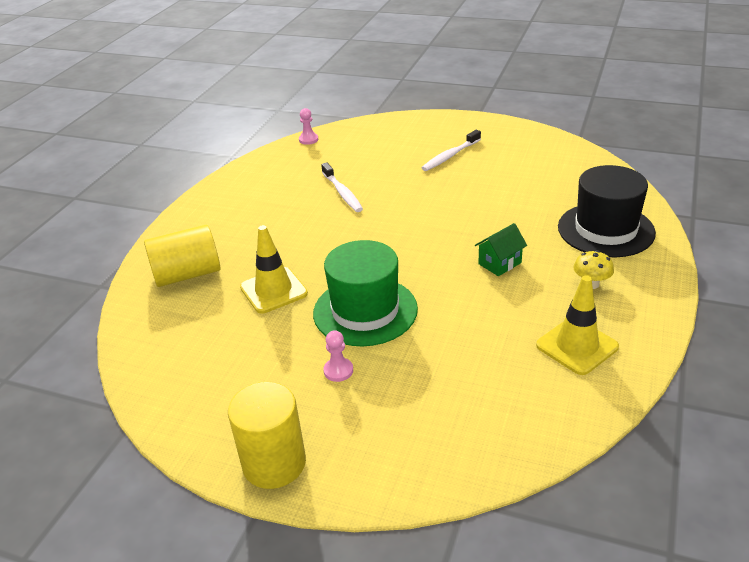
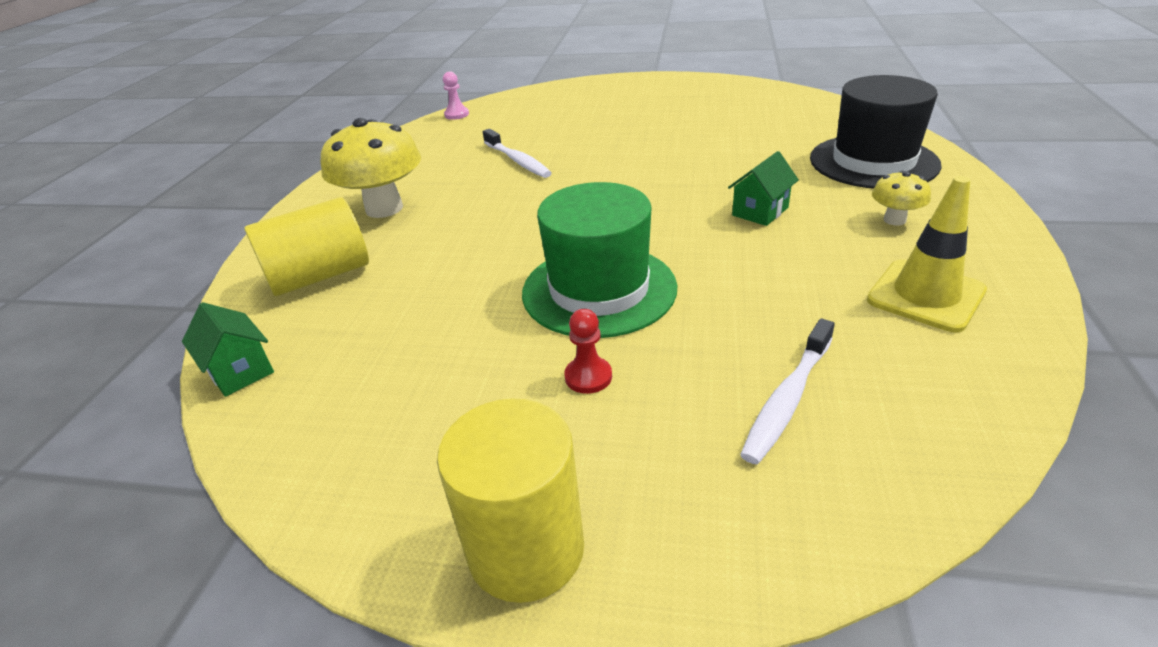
camera: 10 degrees left, 0 degrees up
yellow traffic cone [240,225,308,314] -> none
pink pawn [323,330,353,382] -> red pawn [564,309,612,394]
white toothbrush [422,130,481,171] -> white toothbrush moved to [740,319,835,464]
none -> green house [182,302,274,397]
none -> yellow mushroom [321,118,421,218]

